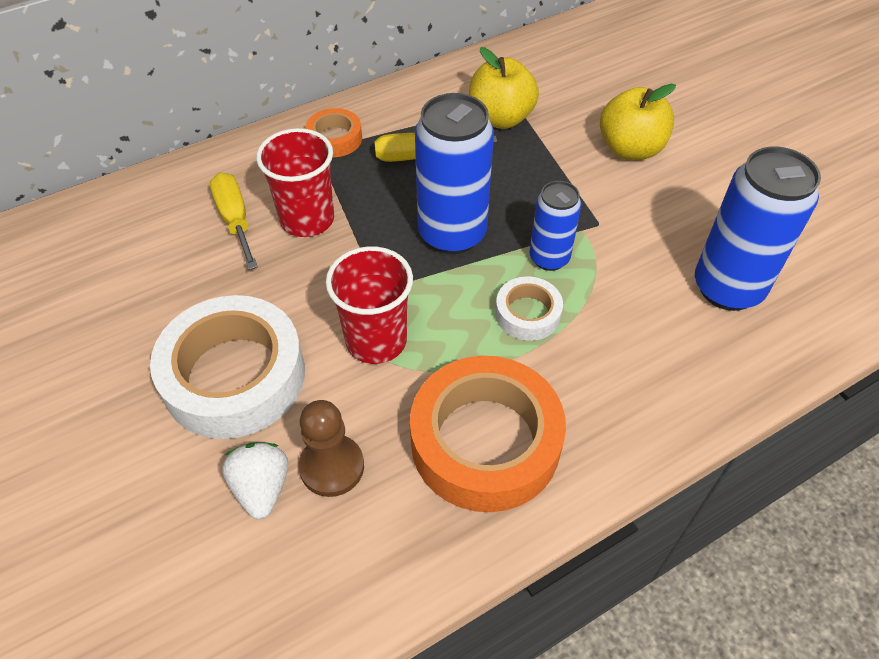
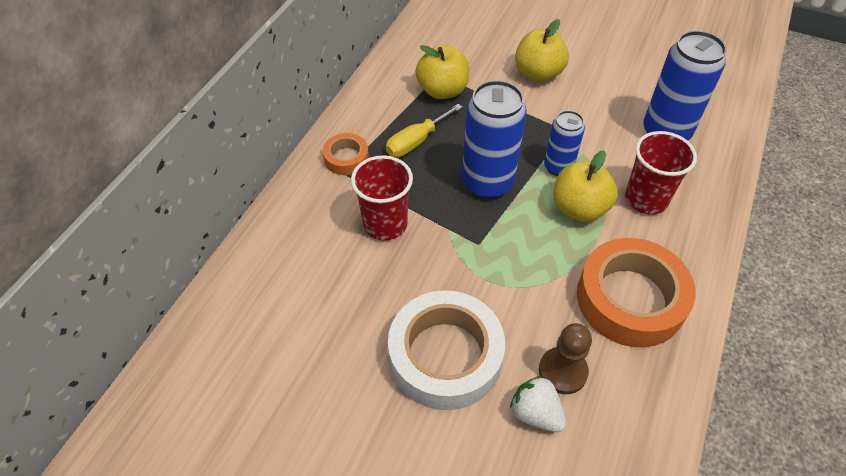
camera: 35 degrees left, 0 degrees up
yellow screwdriver [210,172,258,270] -> none
red cup [326,246,413,364] -> red cup moved to [625,131,697,215]
white tape [495,276,563,341] -> yellow apple [553,150,618,222]

